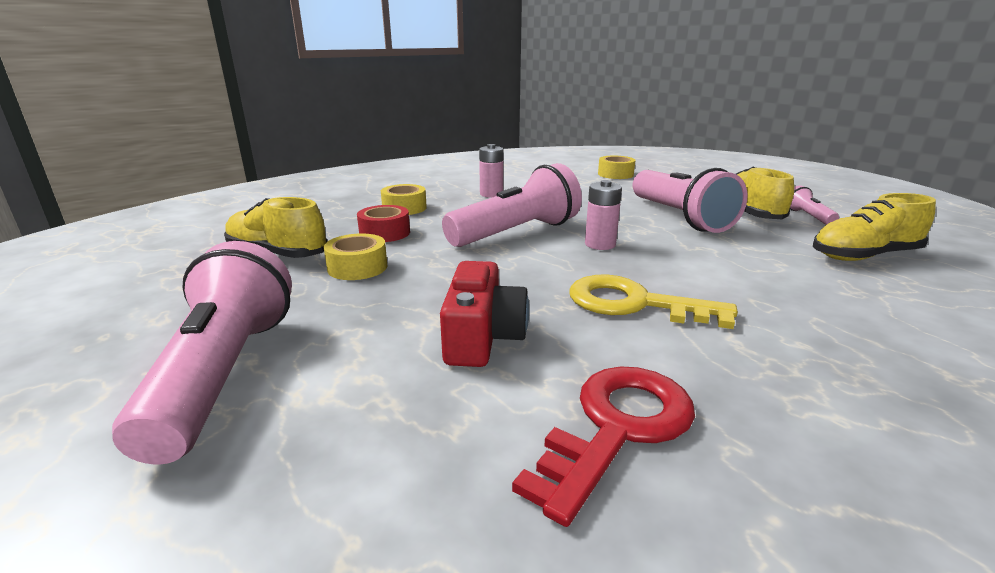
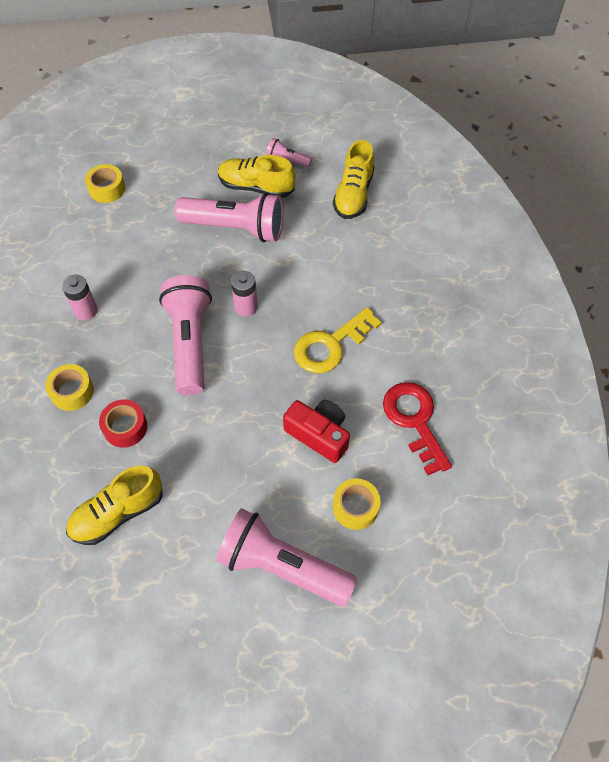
camera: 60 degrees left, 35 degrees up
yellow tape [324,233,387,280] -> yellow tape moved to [333,478,381,530]

